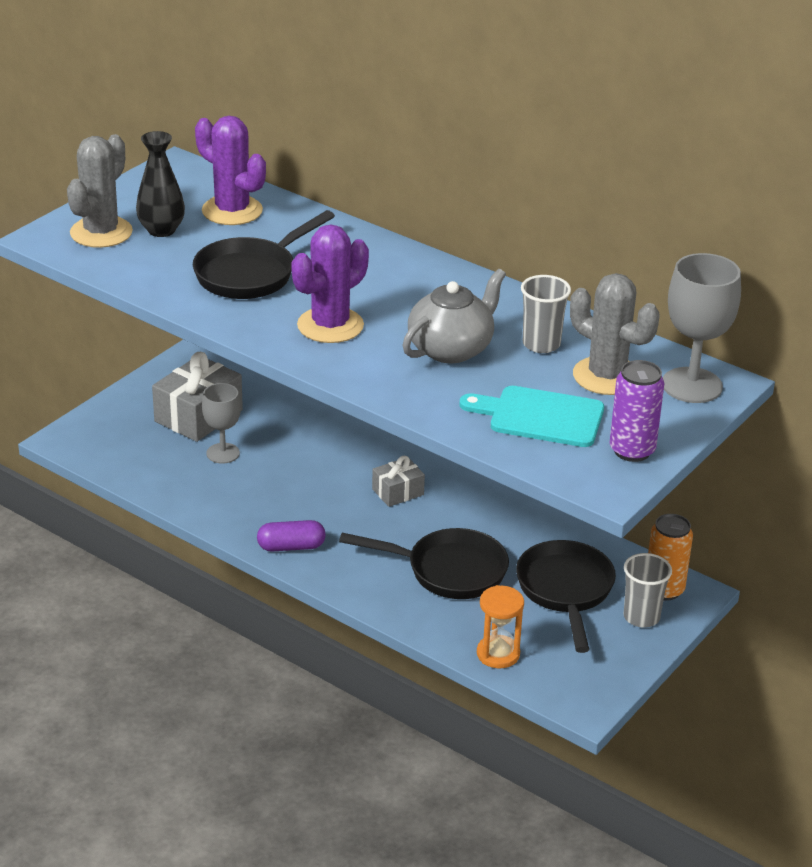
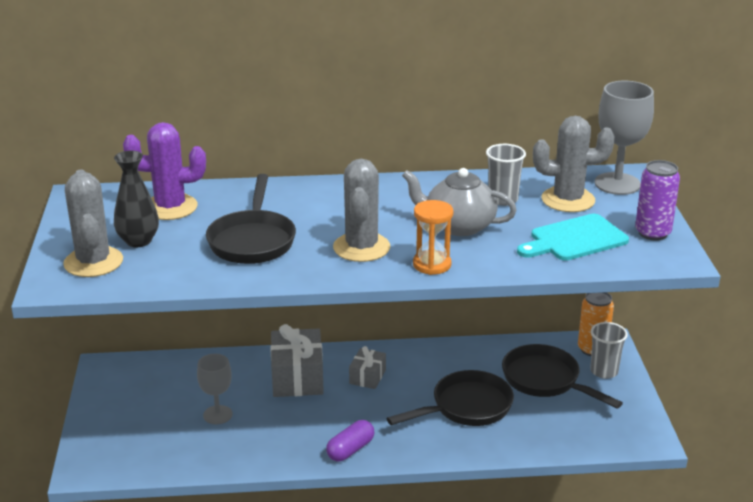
camera: 40 degrees left, 5 degrees down
grey gift [152,352,243,442] -> grey gift moved to [270,324,324,397]
purple cactus [291,224,369,343] -> grey cactus [333,159,391,262]
grey teapot [403,269,506,363] -> grey teapot turned 75 degrees counterclockwise [402,168,517,236]
orange hourglass [477,585,524,668] -> orange hourglass moved to [413,200,453,275]

